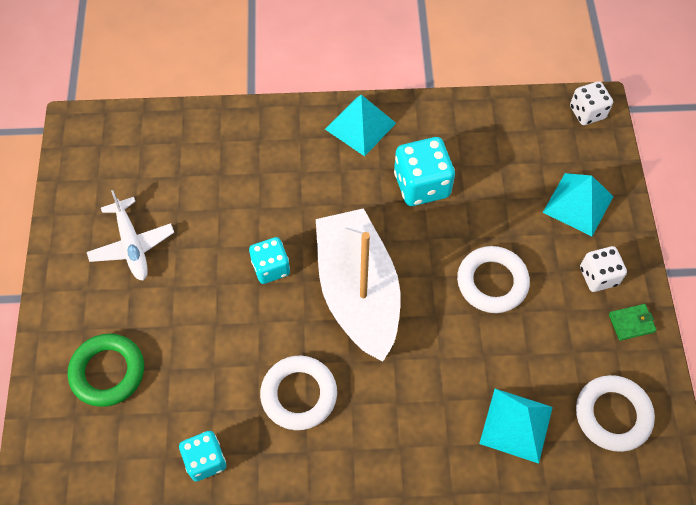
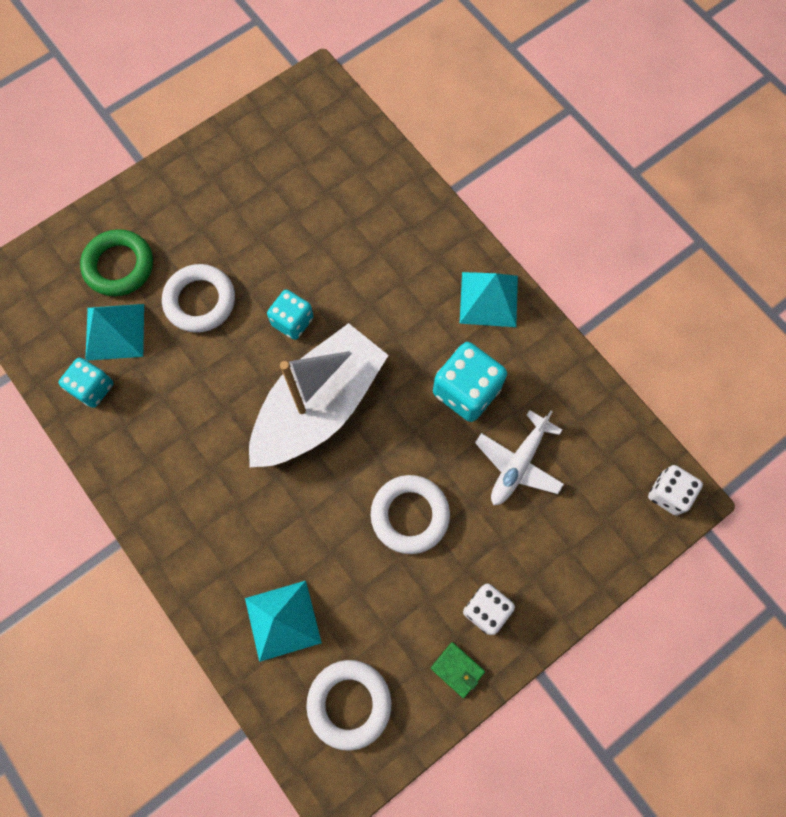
camera: 55 degrees right, 10 degrees up
white plane [87,190,174,280] -> white plane moved to [475,410,564,505]
white ring [260,356,337,430] -> white ring moved to [162,264,235,333]
turquoise pyramid [543,173,614,236] -> turquoise pyramid moved to [85,304,144,361]

